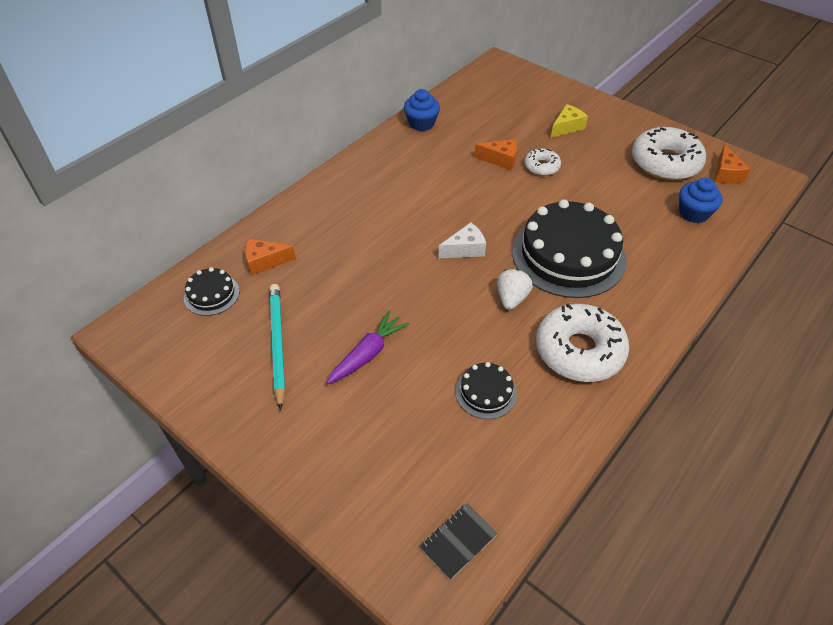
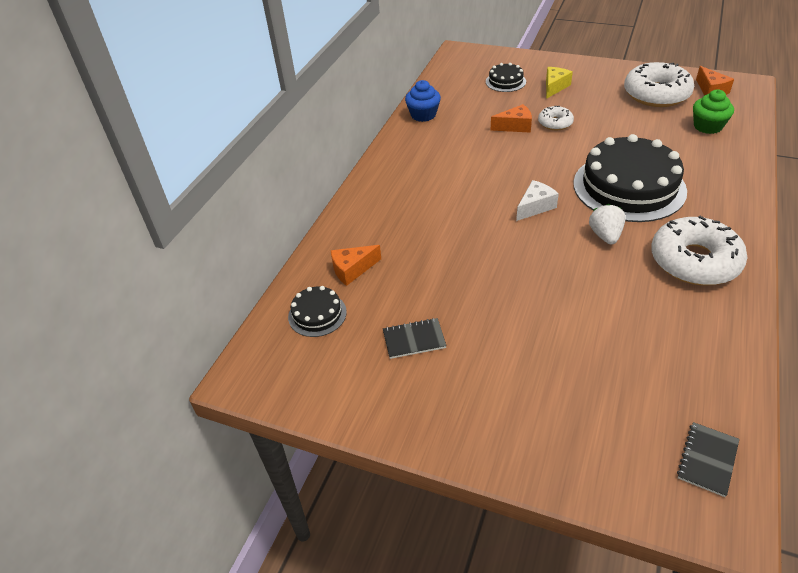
camera: 15 degrees left, 5 degrees down
turquoise pencil [269,284,285,410] -> black notebook [383,318,447,359]
purple carrot [326,311,409,384] -> none
black cake [456,362,517,419] -> black cake moved to [486,63,526,92]
blue cupcake [679,177,722,223] -> green cupcake [693,90,734,134]

